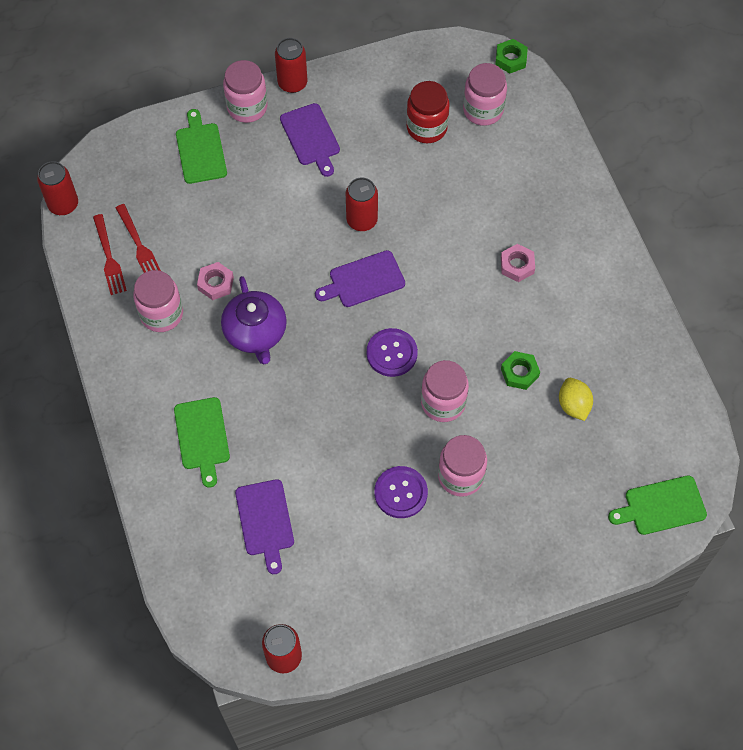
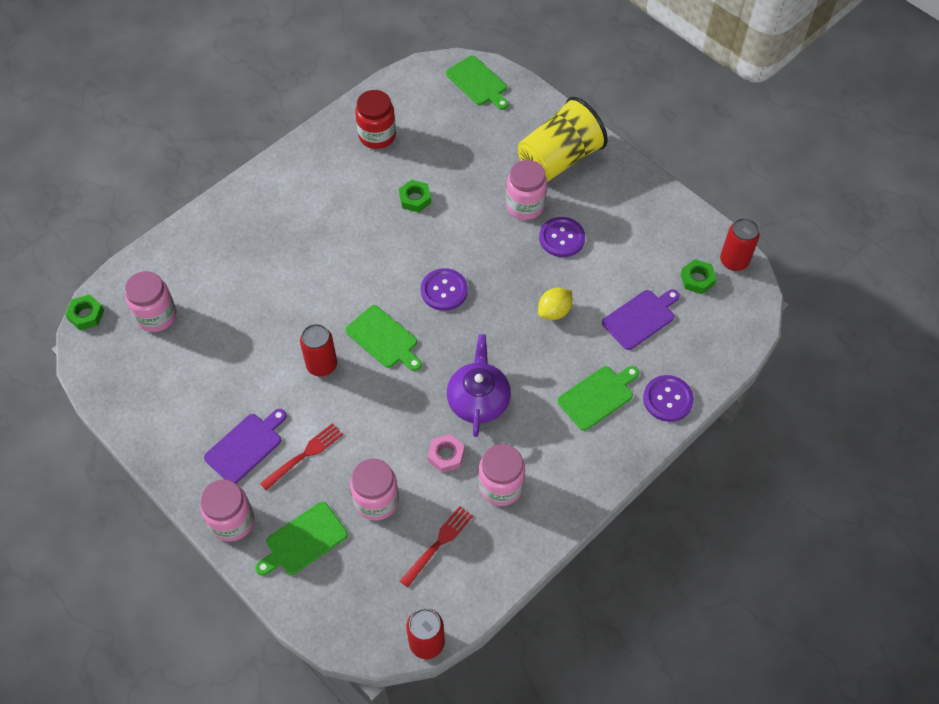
camera: 115 degrees left, 5 degrees down
red fork [93,214,127,295] -> red fork moved to [260,423,343,490]
purple teapot [221,276,287,364] -> purple teapot turned 45 degrees counterclockwise [447,334,511,437]
red can [275,38,307,93] -> none
purple cutting board [315,250,405,307] -> green cutting board [345,305,422,371]
red jar [406,81,450,143] -> red jar moved to [355,90,396,149]
pink jar [421,360,469,422] -> pink jar moved to [350,459,399,520]
pink nut [501,244,535,282] -> none
yellow lemon [559,378,593,421] -> yellow lemon moved to [538,287,572,320]
none -> yellow cup [518,97,608,182]
none -> purple button [643,375,694,422]
none -> green nut [680,259,716,294]

